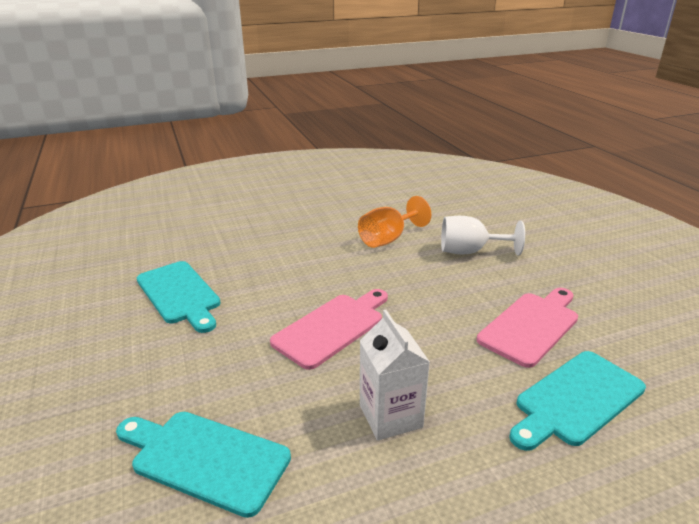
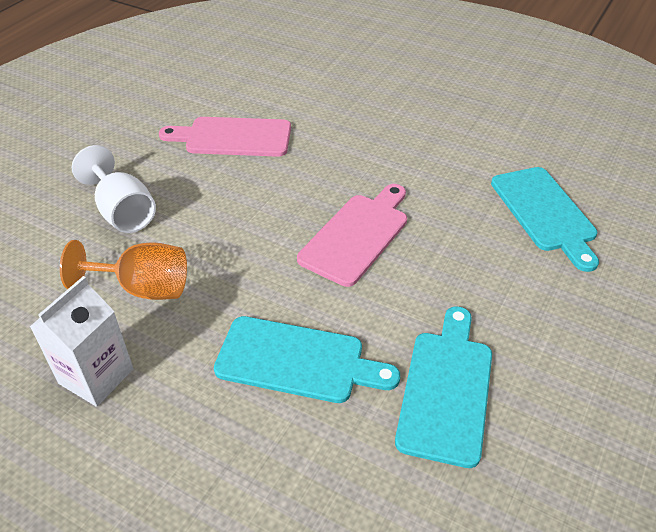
camera: 130 degrees left, 15 degrees up
pink cutting board [270,289,388,370] -> pink cutting board turned 120 degrees clockwise [297,184,407,287]
white carton [360,310,430,441] -> white carton moved to [30,276,134,407]
turquoise cutting board [509,351,646,451] -> turquoise cutting board moved to [214,316,400,403]

